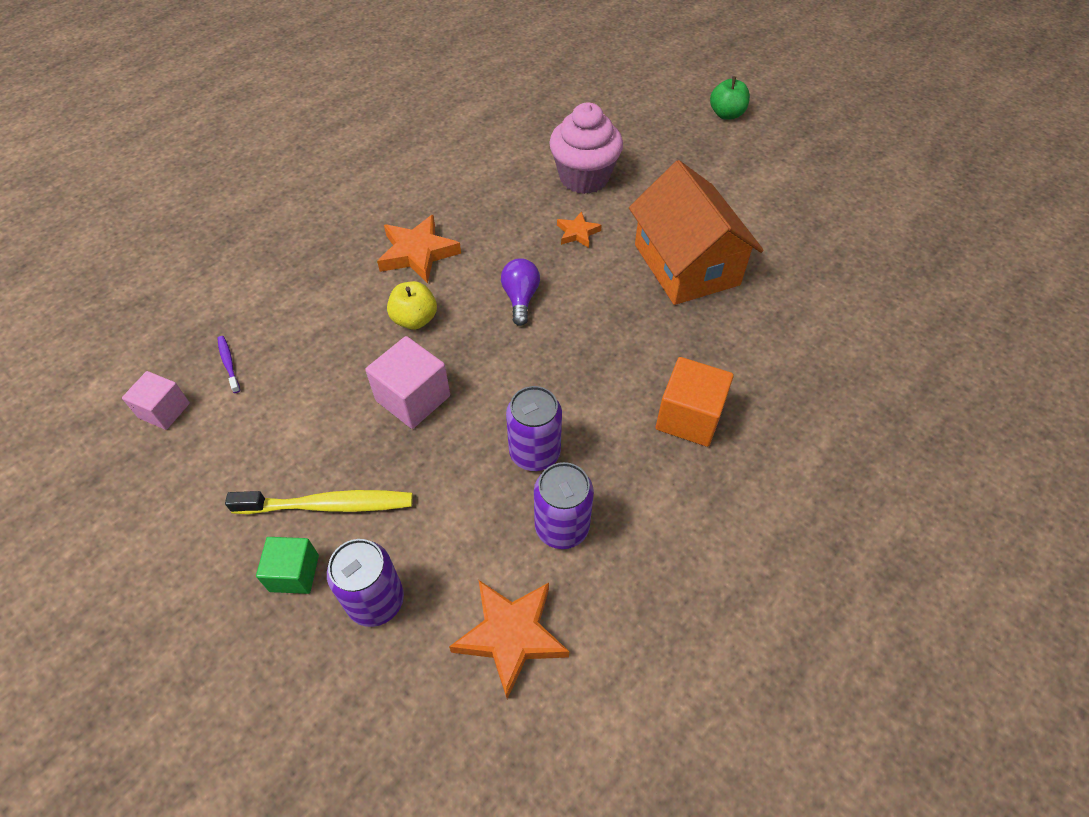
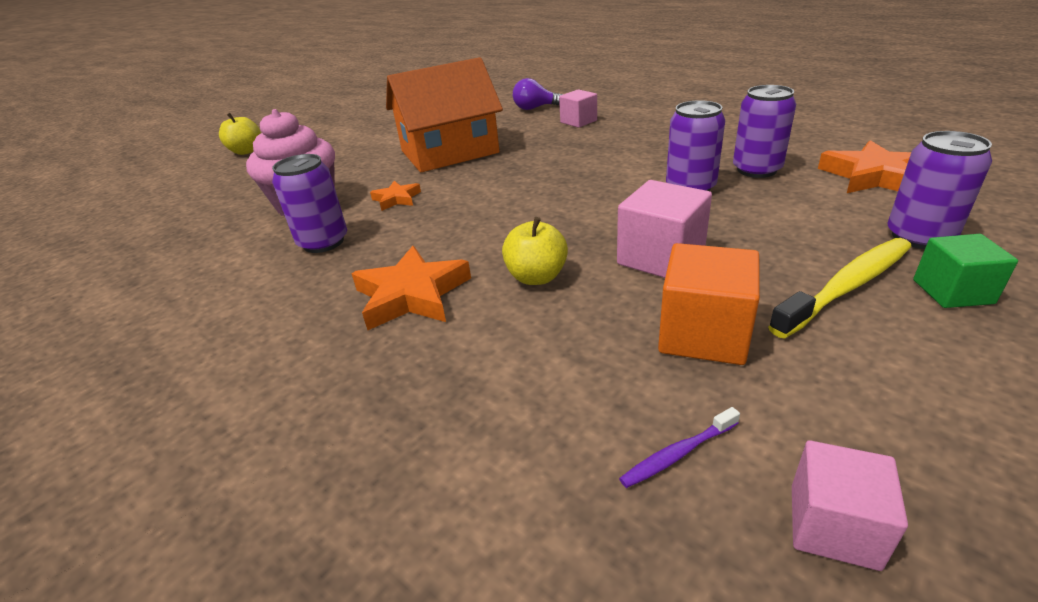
camera: 90 degrees left, 20 degrees down
yellow toothbrush [225,490,413,514] -> yellow toothbrush turned 60 degrees clockwise [768,238,912,339]
purple light bulb [501,258,540,326] -> purple light bulb moved to [513,78,563,110]
orange cube [656,357,734,447] -> orange cube moved to [658,243,760,365]
green apple [710,76,750,120] -> yellow apple [219,113,261,155]
none -> purple can [272,154,347,253]
none -> pink cube [559,89,597,128]

